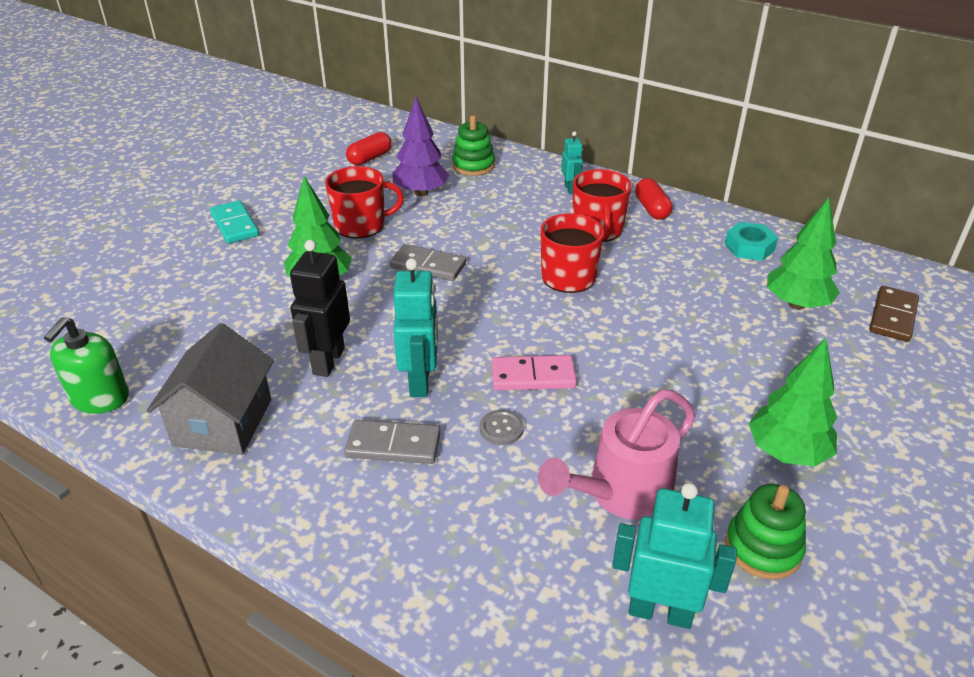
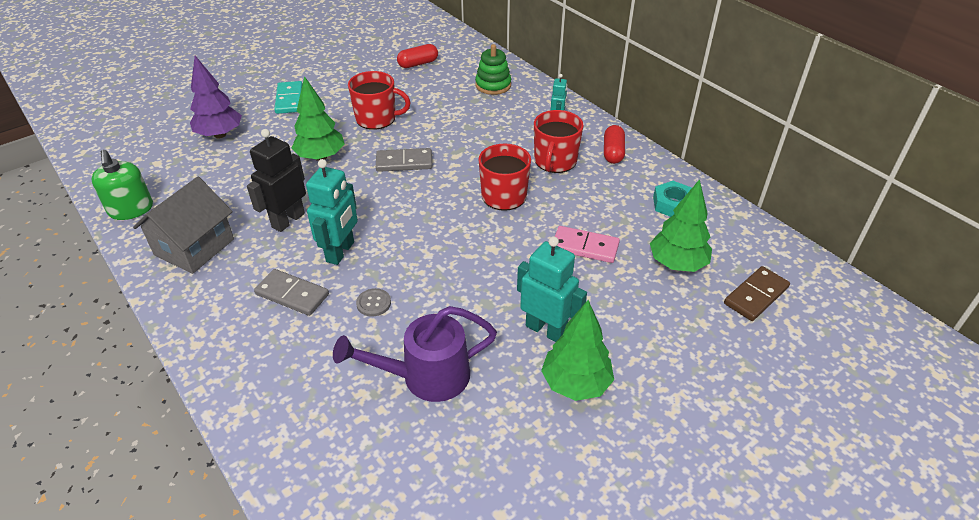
camera: 20 degrees right, 5 degrees up
green soap dispenser [44,317,129,414] -> green soap dispenser turned 60 degrees counterclockwise [91,150,153,220]
grey domino [390,244,466,281] -> grey domino turned 45 degrees counterclockwise [376,148,432,172]
purple tree [393,97,450,196] -> purple tree moved to [190,56,242,138]
pink domino [492,355,577,390] -> pink domino moved to [555,226,620,263]
pink watering can [538,390,695,520] -> purple watering can [333,306,497,402]
turquoise robot [612,483,737,629] -> turquoise robot moved to [517,237,587,342]
green stacking toy [725,484,806,580] -> none

